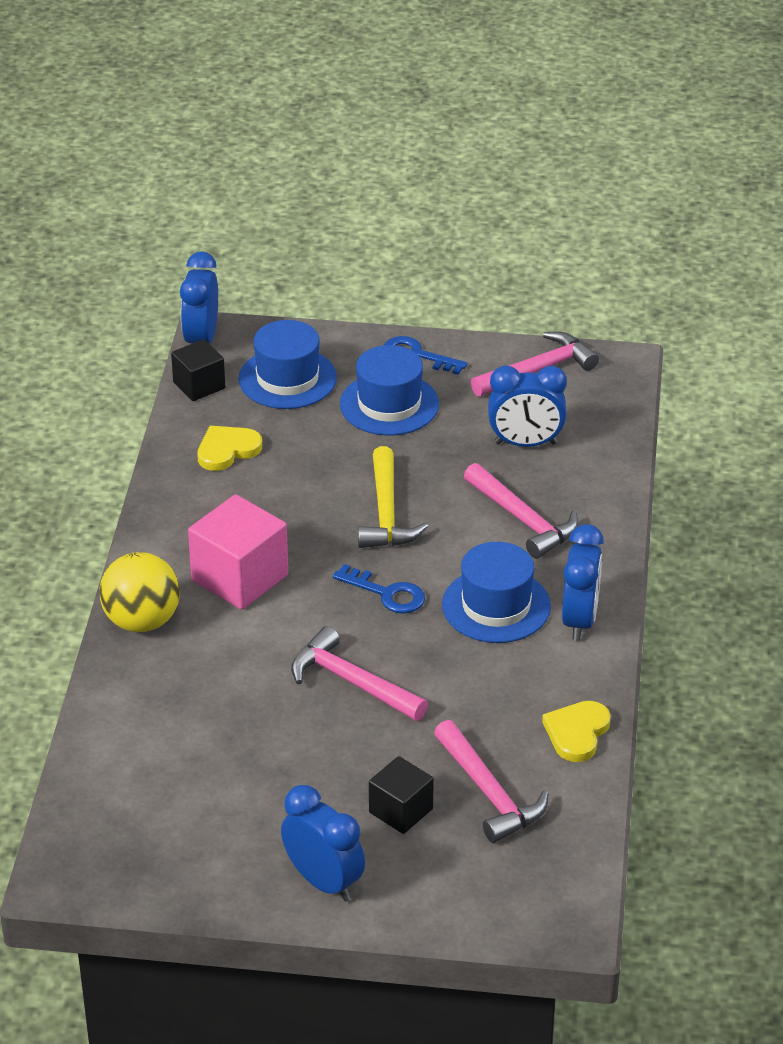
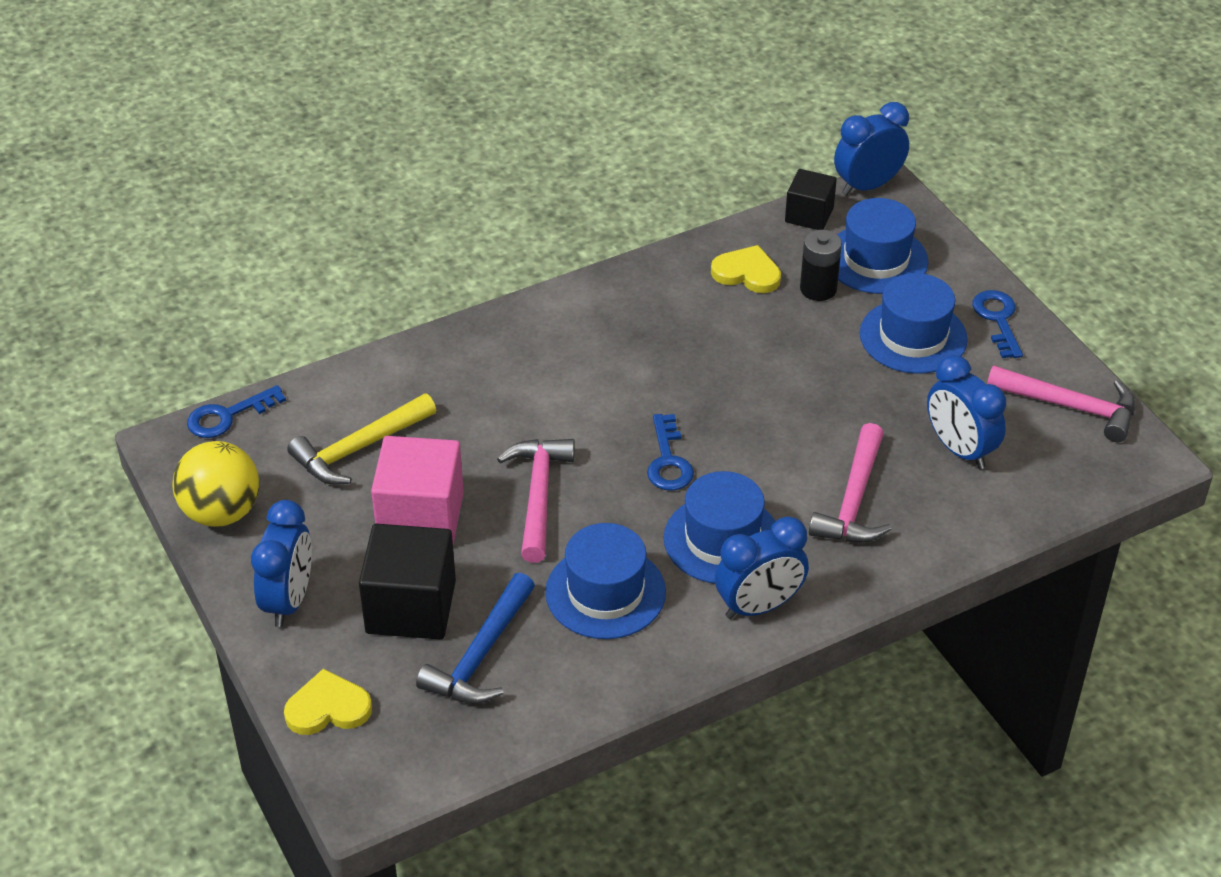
camera: 55 degrees right, 5 degrees up
yellow ball [99,552,180,632] -> yellow ball moved to [172,441,259,527]
pink cube [188,494,288,610] -> pink cube moved to [371,436,464,544]
yellow hammer [358,446,428,548] -> yellow hammer moved to [287,393,436,485]
black cube [369,756,434,834] -> black cube [359,524,456,640], size x1.66
pink hammer [434,720,549,843] -> blue hammer [416,573,535,704]
yellow heart [542,701,611,762] -> yellow heart moved to [284,668,372,735]
none -> blue key [187,385,286,438]
none -> blue hat [545,523,666,639]
none -> black battery [800,230,842,301]

